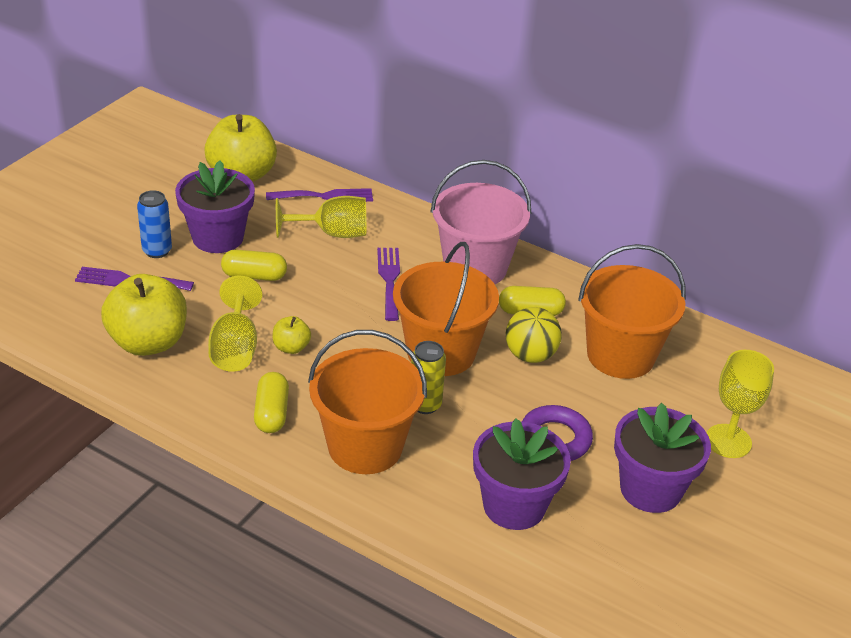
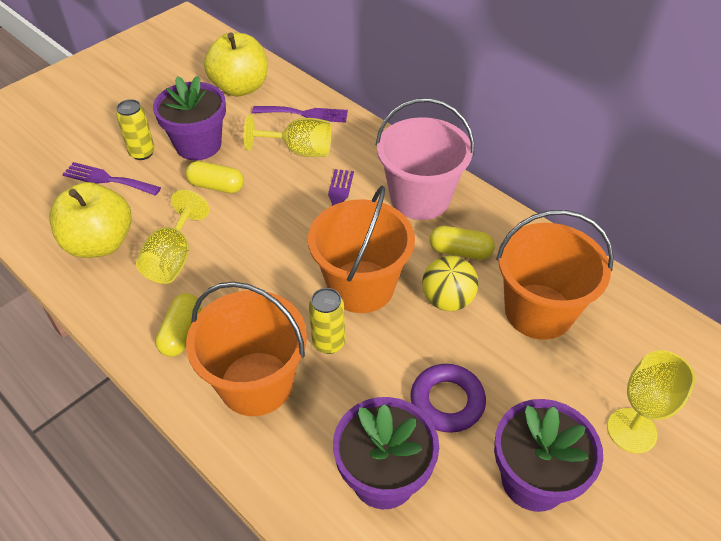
camera: 15 degrees right, 10 degrees up
blue can [137,190,172,258] -> yellow can [116,99,155,160]
yellow apple [273,316,311,354] -> none

